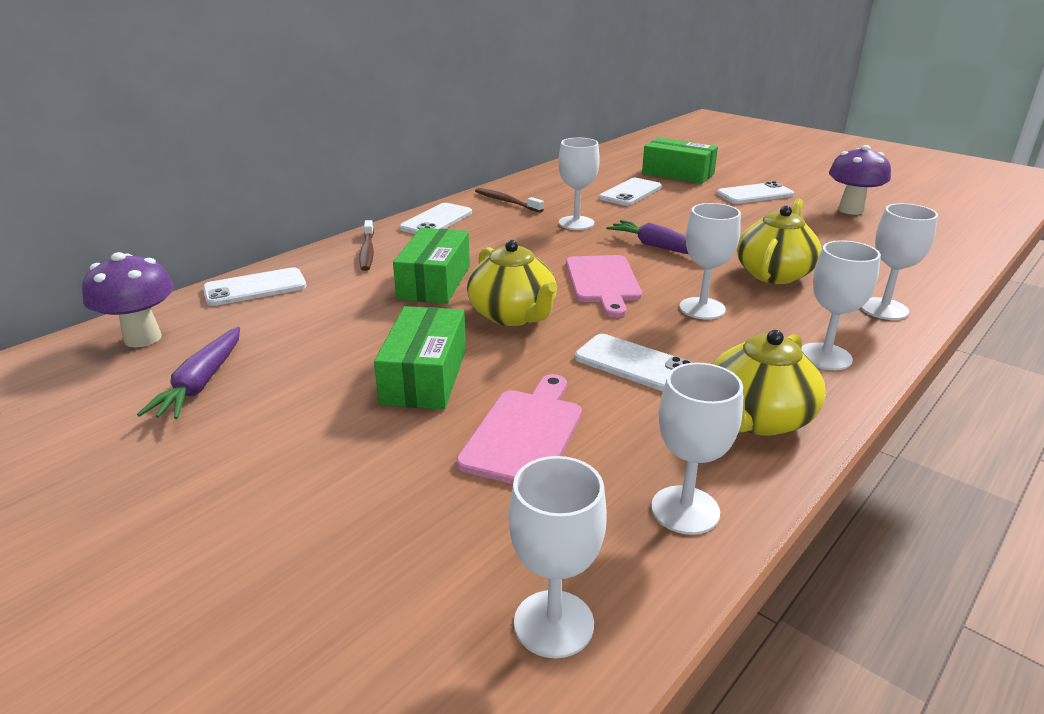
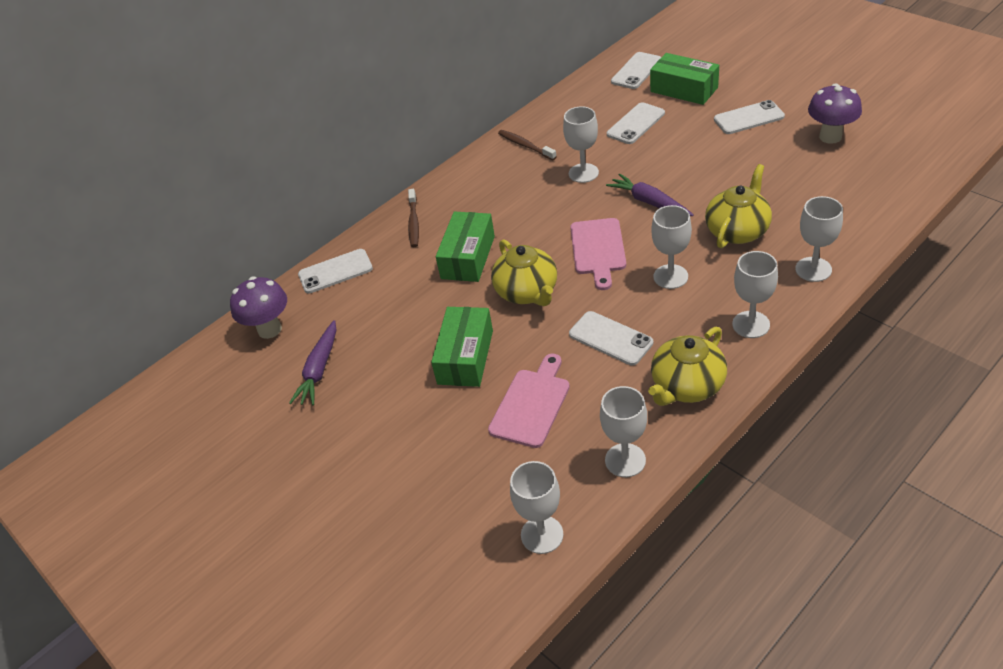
camera: 10 degrees right, 15 degrees up
white phone [399,203,472,234] -> white phone moved to [611,52,661,89]

